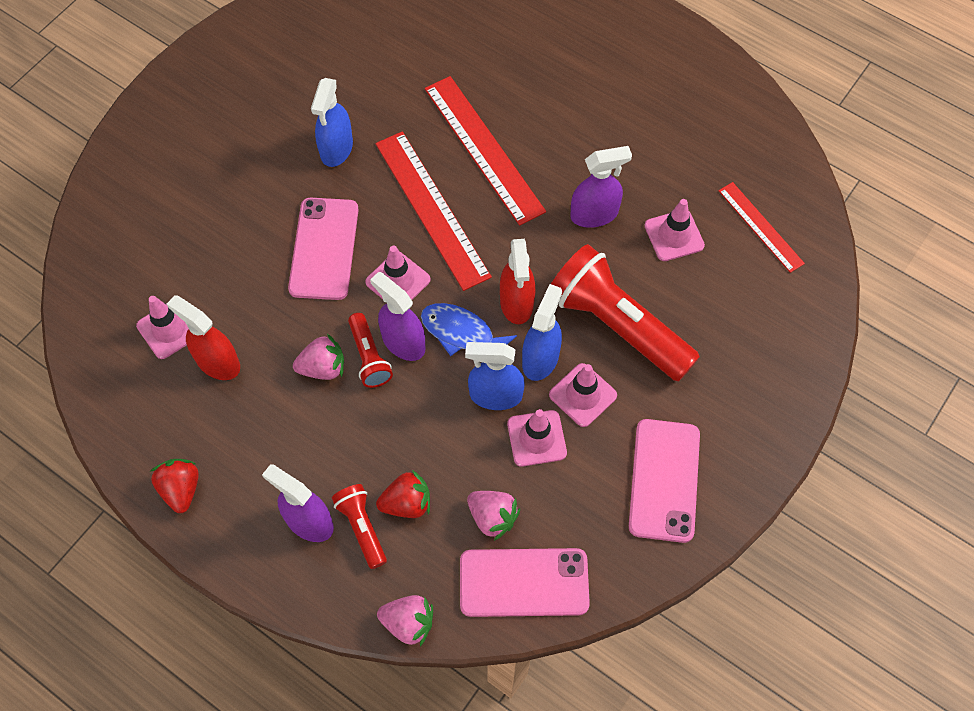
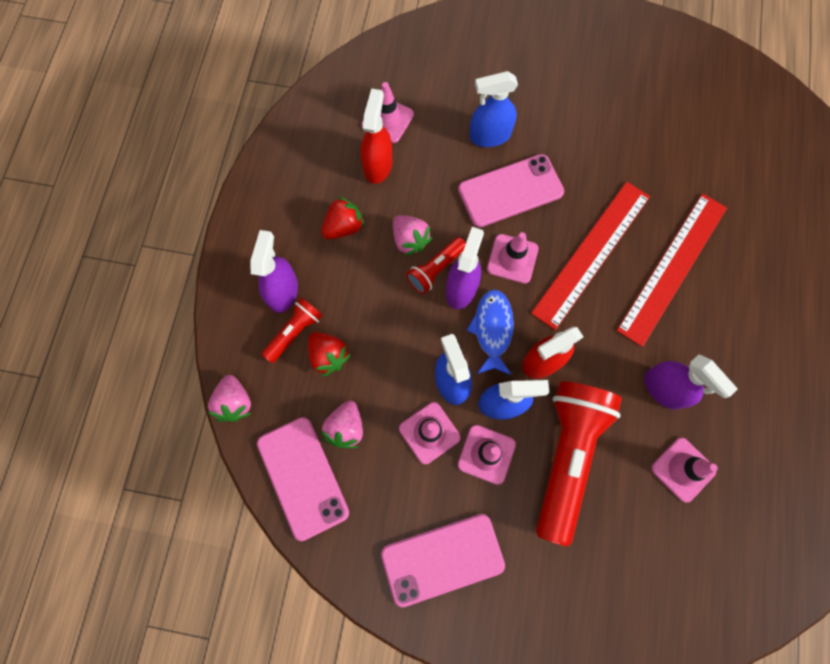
camera: 65 degrees right, 10 degrees up
red strawberry [150,459,199,513] -> red strawberry moved to [321,196,365,239]
blue spray bottle [311,78,353,167] -> blue spray bottle moved to [469,71,518,147]
red ruler [719,182,805,273] -> none

